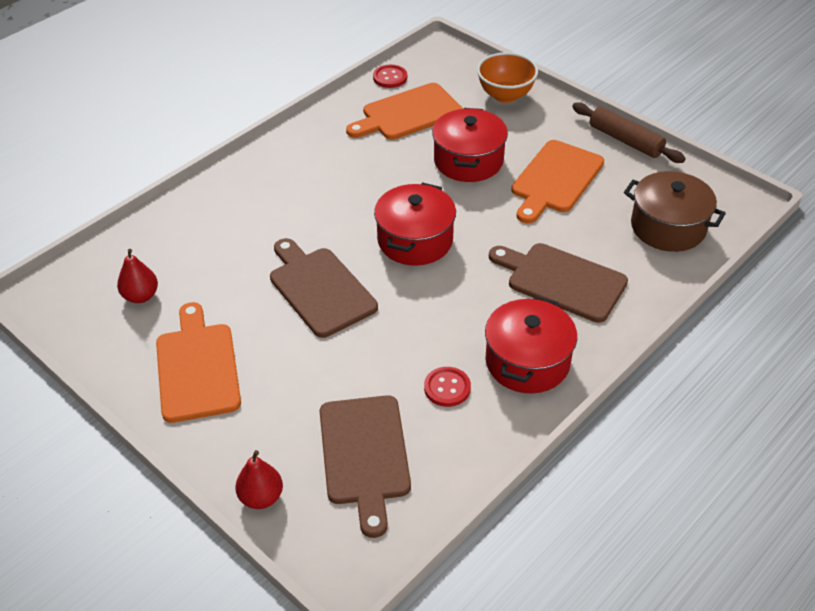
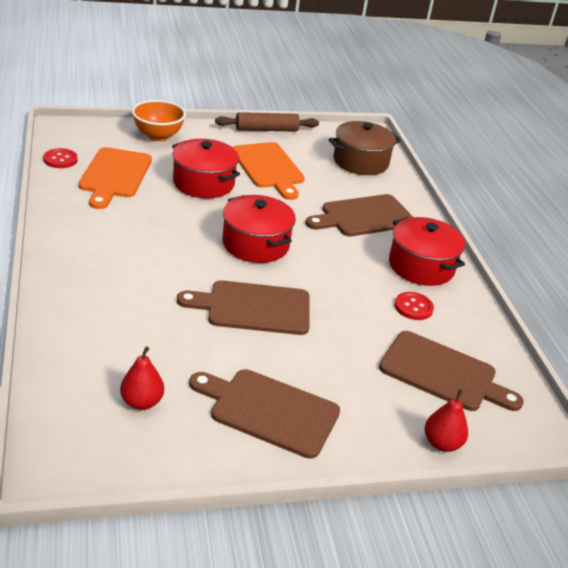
camera: 60 degrees left, 10 degrees down
orange cutting board [156,302,241,423] -> brown cutting board [189,369,340,459]

